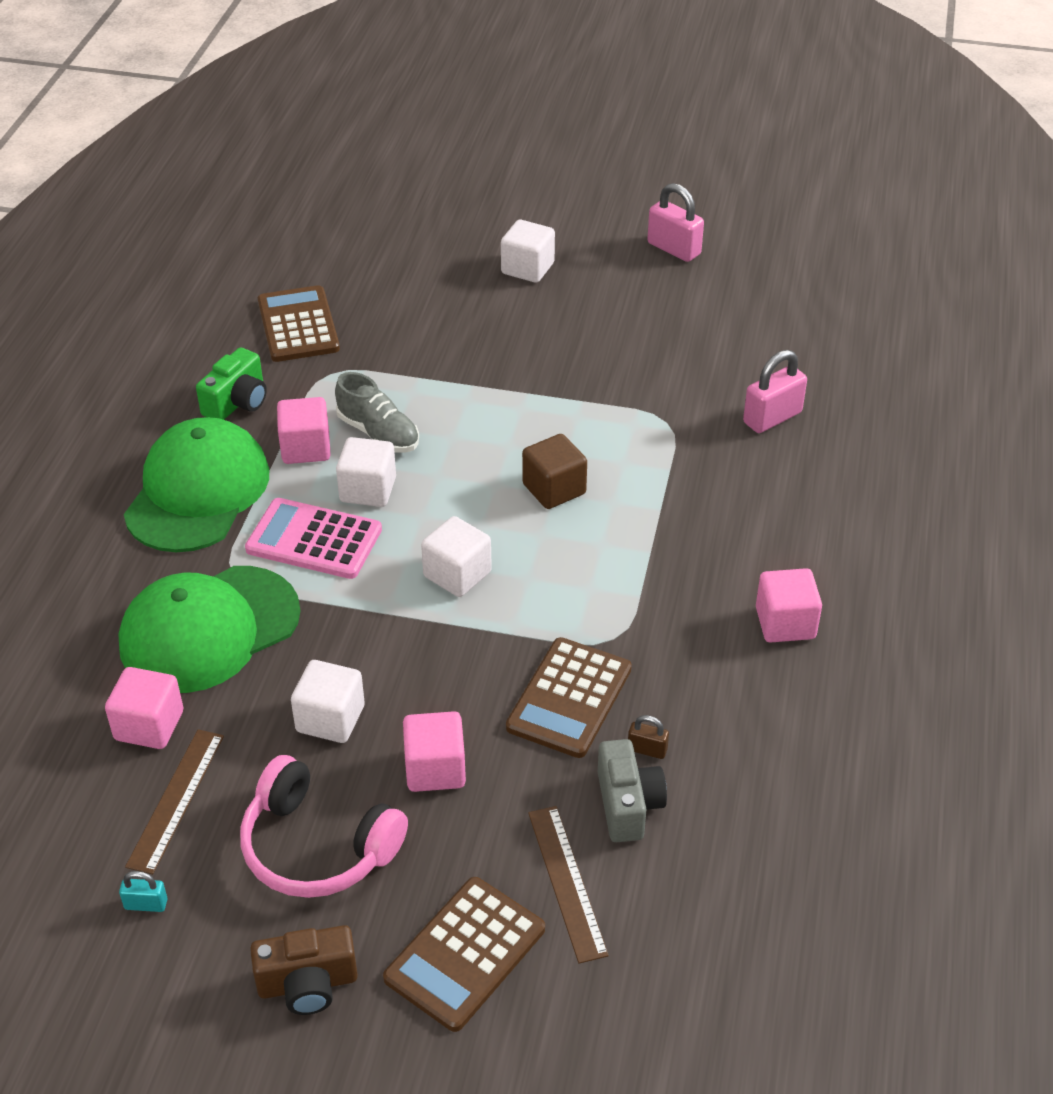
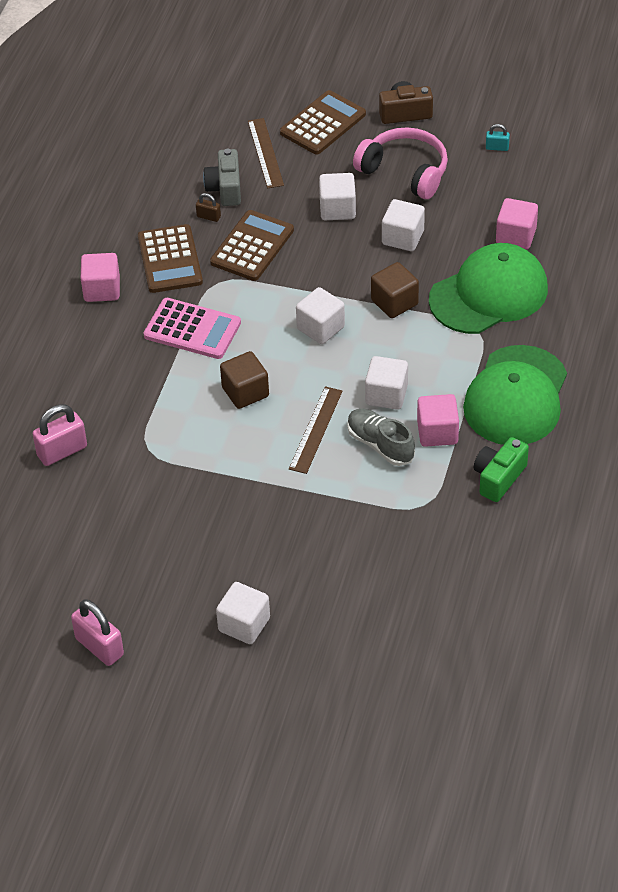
camera: 175 degrees left, 5 degrees up
brown ruler [125,729,224,874] -> brown ruler moved to [289,386,343,474]
pink calculator [245,498,382,579] -> pink calculator moved to [144,298,241,359]
brown calculator [258,285,340,362] -> brown calculator moved to [138,224,203,293]
pink cube [403,711,466,792] -> white cube [319,173,356,220]
none -> brown cube [371,262,419,318]

